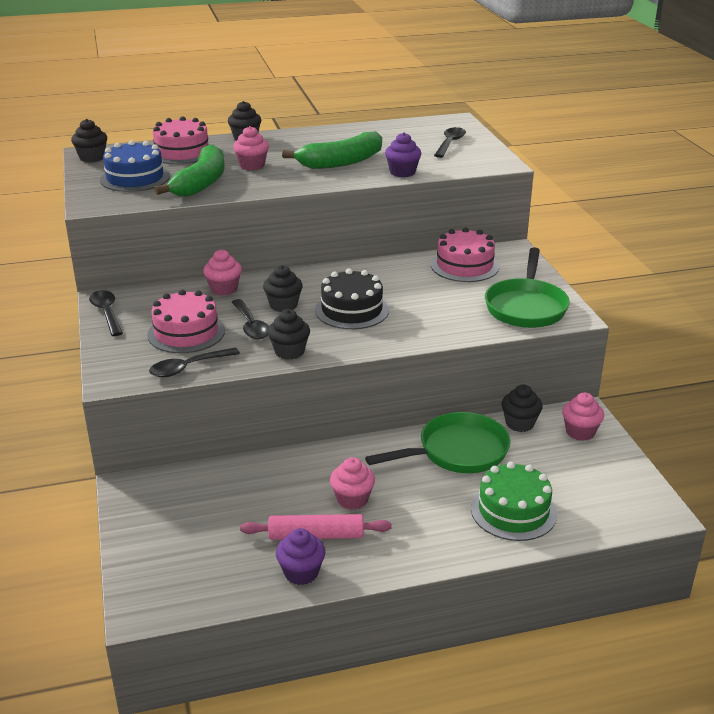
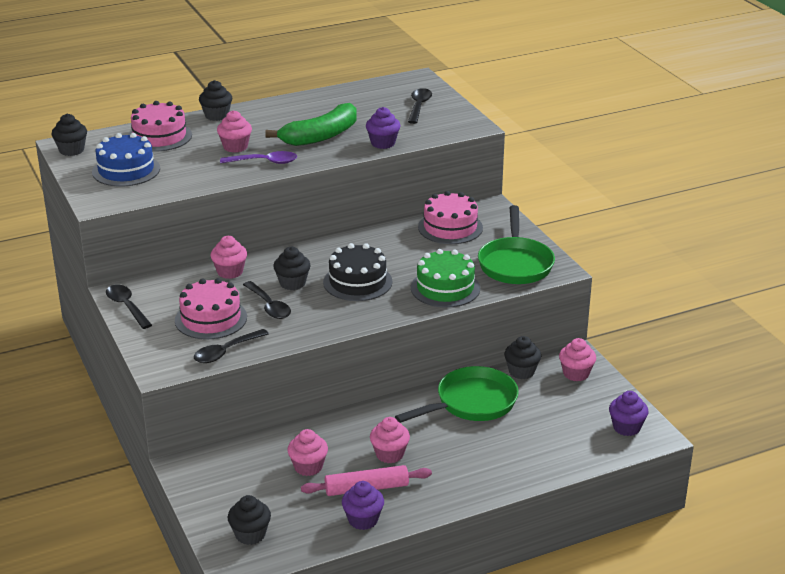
camera: 10 degrees left, 0 degrees up
green banana [154,145,225,197] -> none
black cupcake [267,309,310,360] -> black cupcake moved to [228,495,271,545]
green cake [471,462,557,541] -> green cake moved to [411,249,480,308]
none -> purple spoon [220,151,297,164]
none -> pink cupcake [287,429,328,476]
none -> purple cupcake [609,391,649,436]

